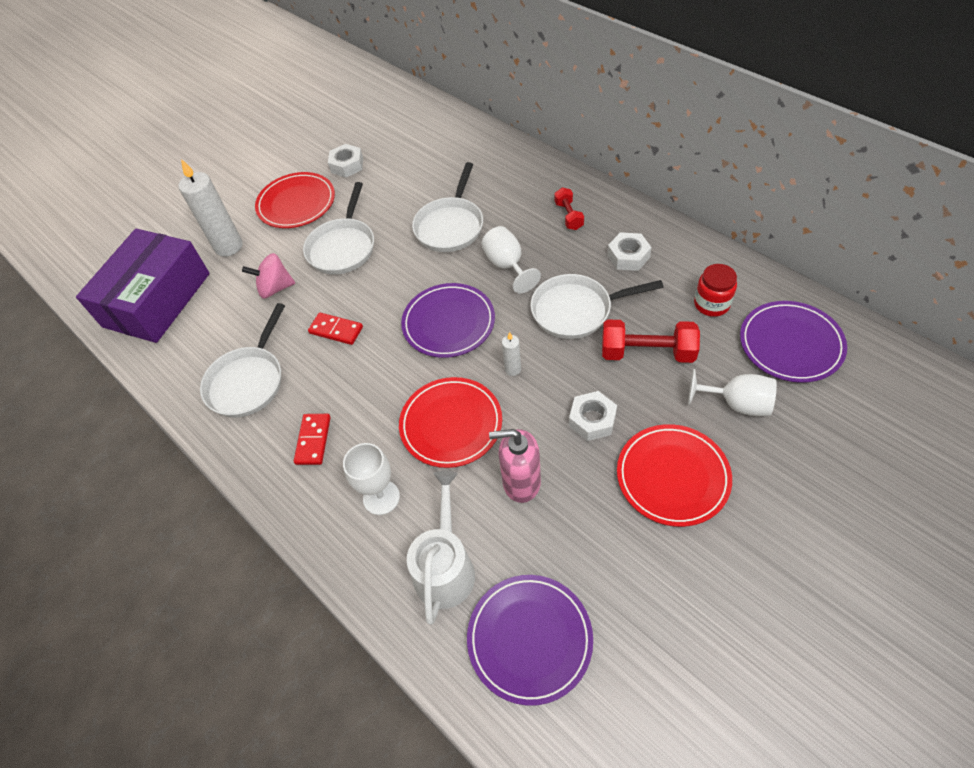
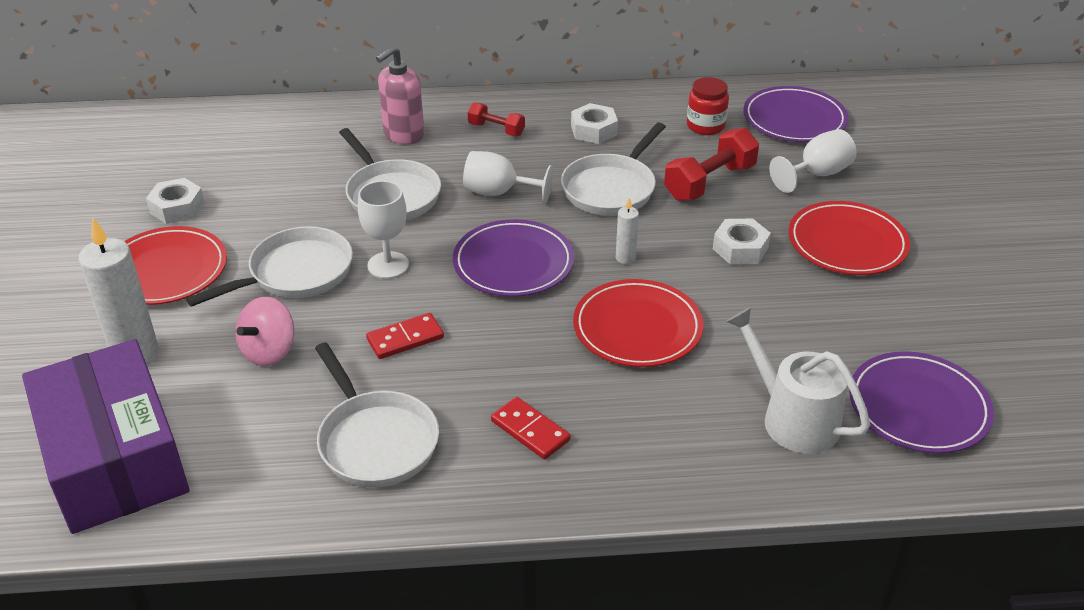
camera: 55 degrees left, 15 degrees down
white pan [303,182,374,275] -> white pan turned 90 degrees counterclockwise [186,226,353,307]
white goblet [343,443,400,515] -> white goblet moved to [358,181,409,279]
pink soap dispenser [489,429,541,503] -> pink soap dispenser moved to [376,46,424,145]

